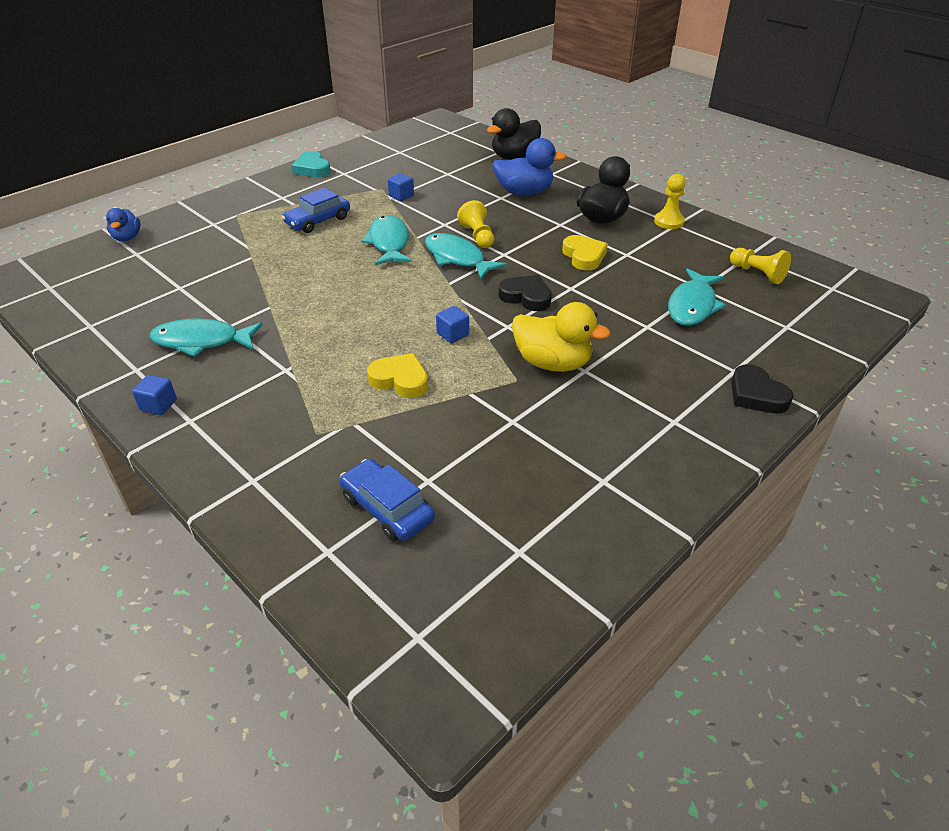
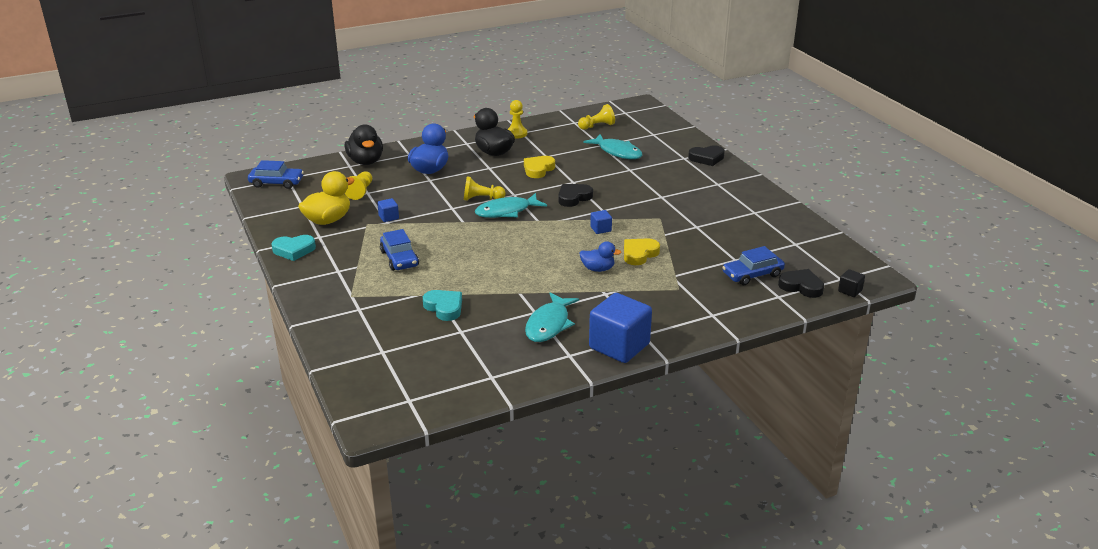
camera: 70 degrees left, 10 degrees down
blue duck [106,208,141,241] -> blue duck moved to [580,241,622,272]
blue cube [132,375,177,415] -> blue cube [589,293,652,363], size x2.27
turquoise fish [361,215,412,265] -> none
yellow duck [512,302,610,372] -> yellow duck moved to [298,171,355,225]
yellow heart [562,235,608,271] -> yellow heart turned 60 degrees counterclockwise [524,156,555,178]
none -> blue car [248,160,304,189]
none -> yellow pawn [344,171,372,200]
none -> turquoise heart [423,290,462,321]
none -> black heart [778,269,824,298]
none -> black cube [838,269,865,297]

